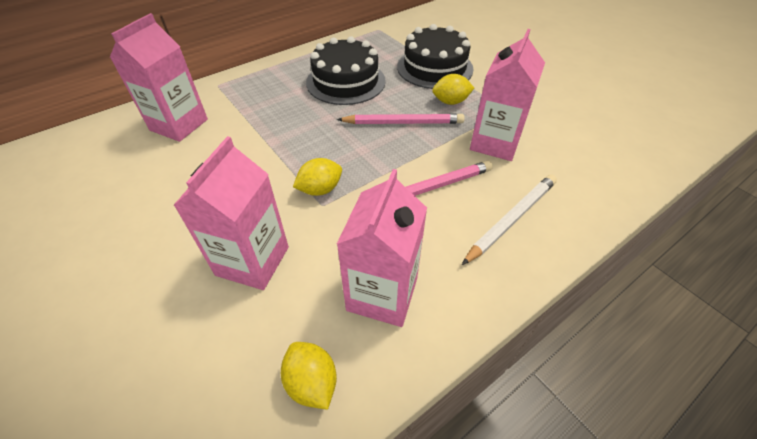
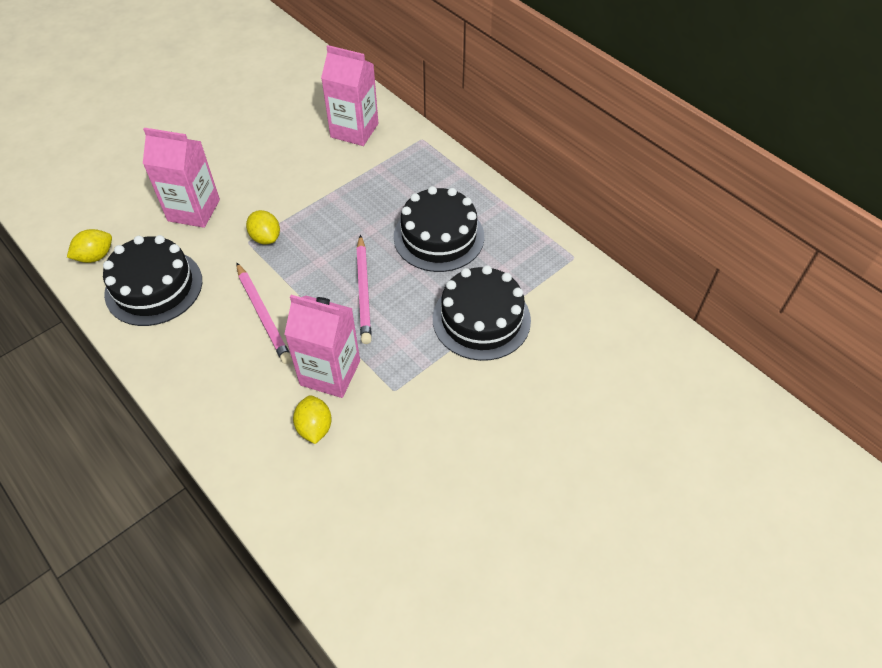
camera: 85 degrees right, 5 degrees up
pink carton [337,169,427,327] -> black cake [103,235,202,326]
yellow lemon [432,74,474,105] -> yellow lemon moved to [293,395,332,444]
white pencil [462,174,557,265] -> none

